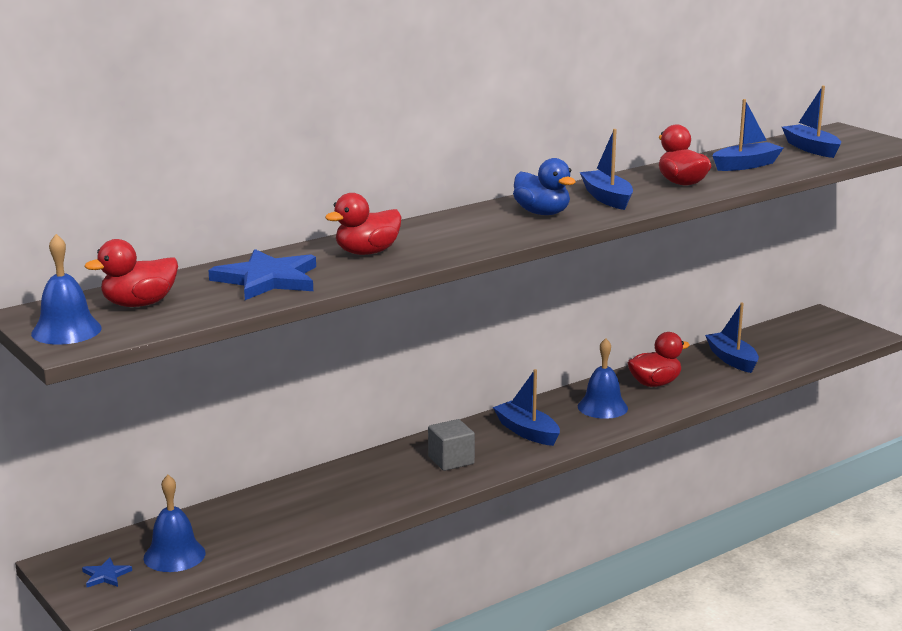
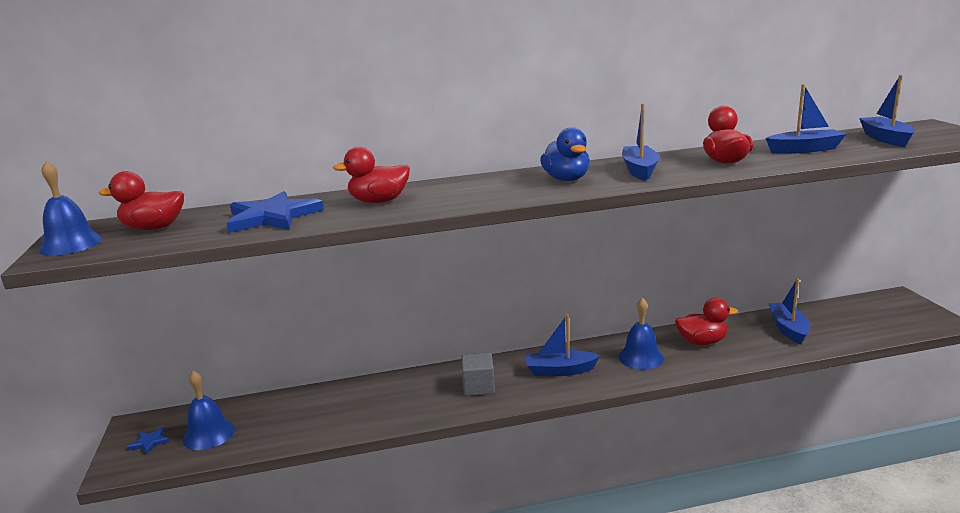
camera: 25 degrees right, 0 degrees up
blue boat [493,369,560,446] -> blue boat turned 75 degrees counterclockwise [526,314,600,376]

